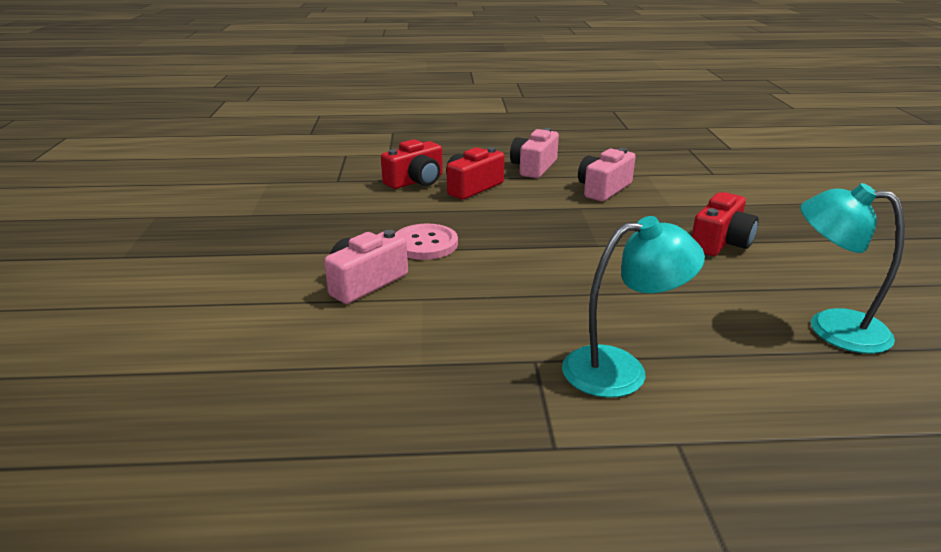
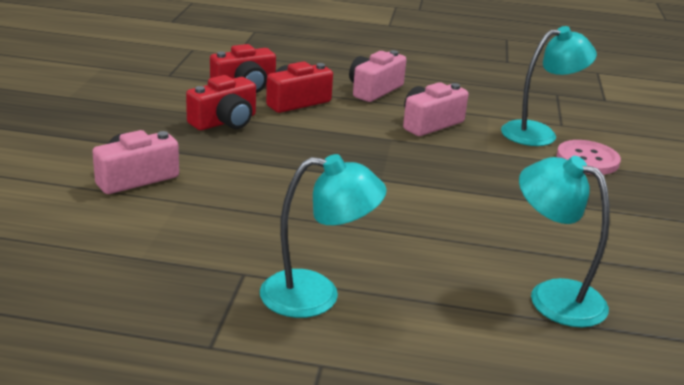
camera: 10 degrees right, 0 degrees up
pink button [396,224,458,260] -> pink button moved to [556,140,621,175]
red camera [692,192,759,256] -> red camera moved to [186,75,256,130]
none -> turquoise lamp [501,26,597,146]

